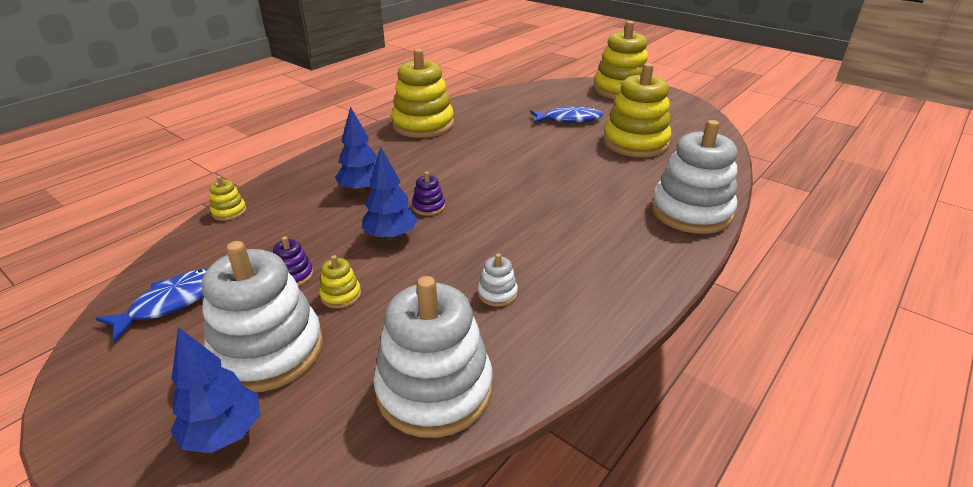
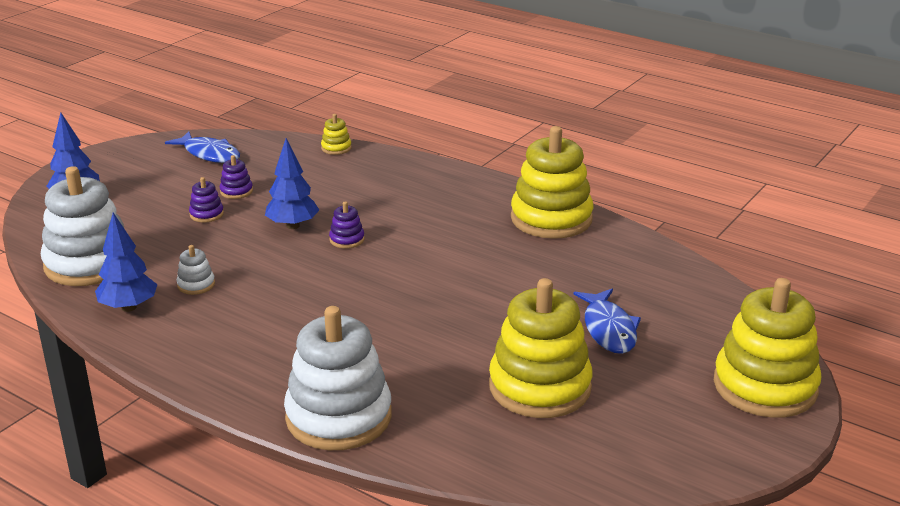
camera: 85 degrees right, 5 degrees down
white stacking toy [202,241,323,392] -> none
yellow stacking toy [319,255,361,309] -> purple stacking toy [189,177,224,222]
blue tree [335,106,377,193] -> blue tree moved to [95,213,158,312]

